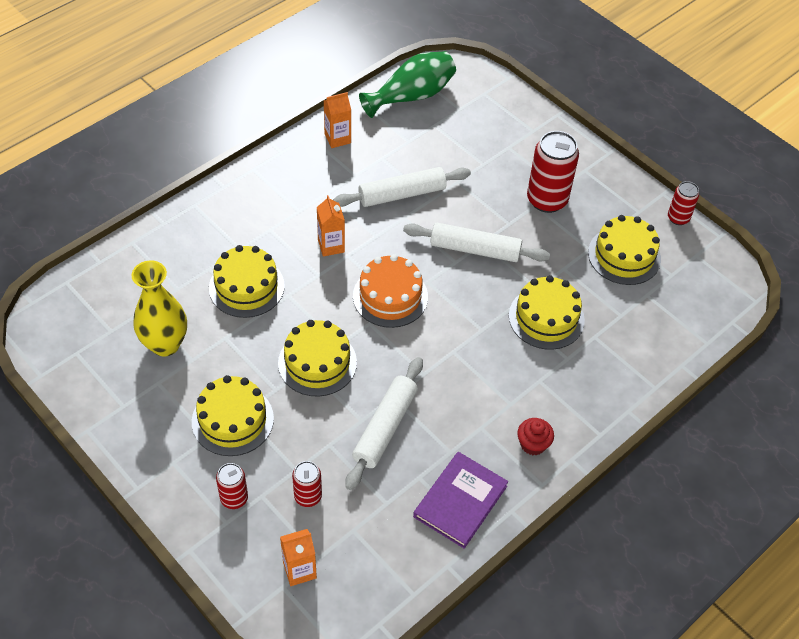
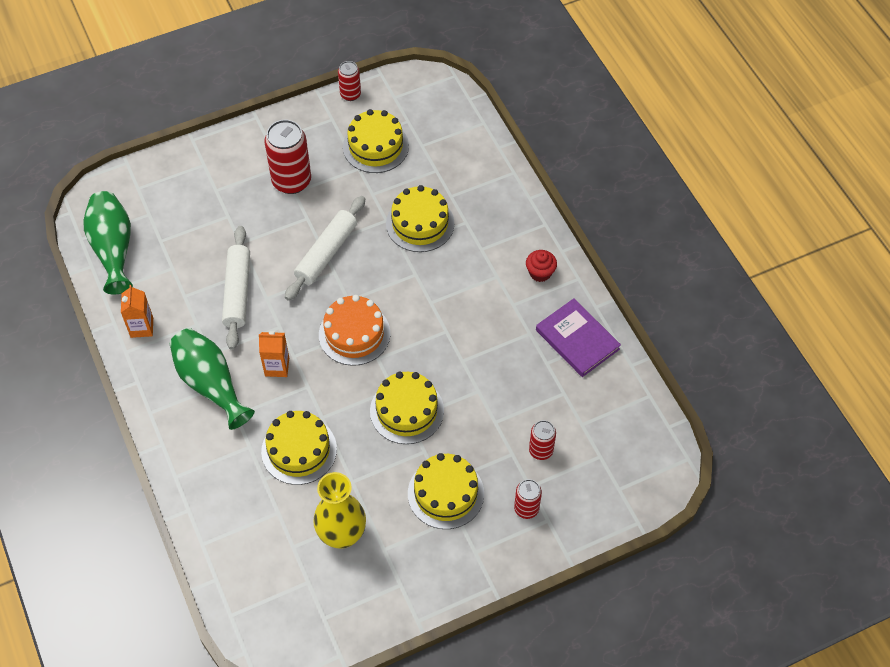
camera: 70 degrees left, 5 degrees up
orange carton [280,529,317,586] -> none
white rolling pin [345,357,423,490] -> none
none -> green vase [169,328,255,430]

